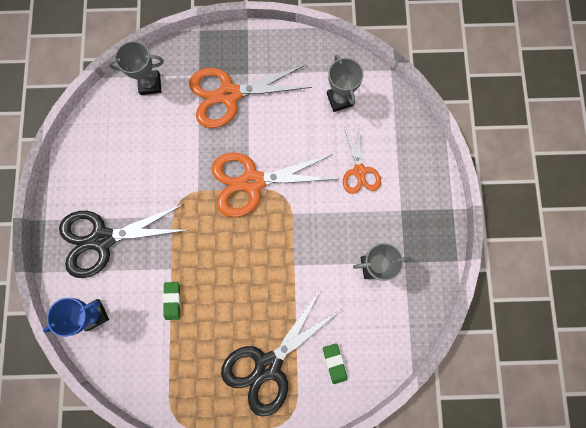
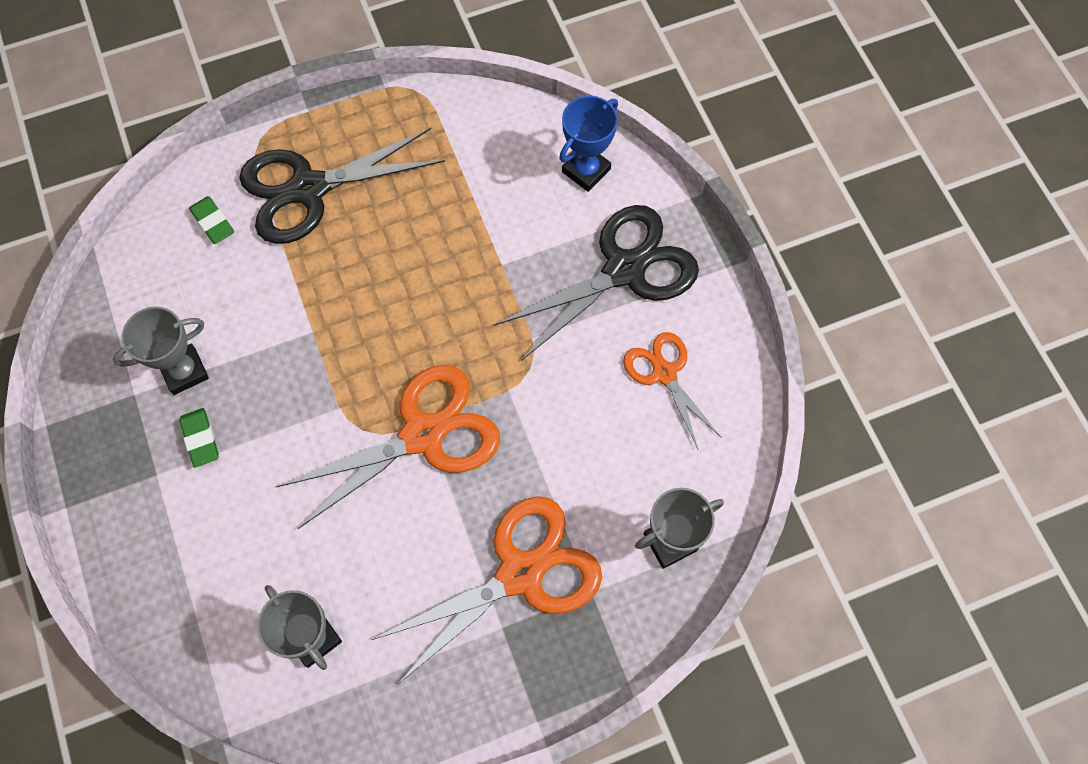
camera: 160 degrees right, 10 degrees down
green eraser [163,282,181,320] -> green eraser moved to [180,408,219,468]
black scissors [221,289,340,416] -> black scissors turned 135 degrees counterclockwise [239,128,445,244]
orange scissors [343,127,381,194] -> orange scissors moved to [623,332,721,449]

